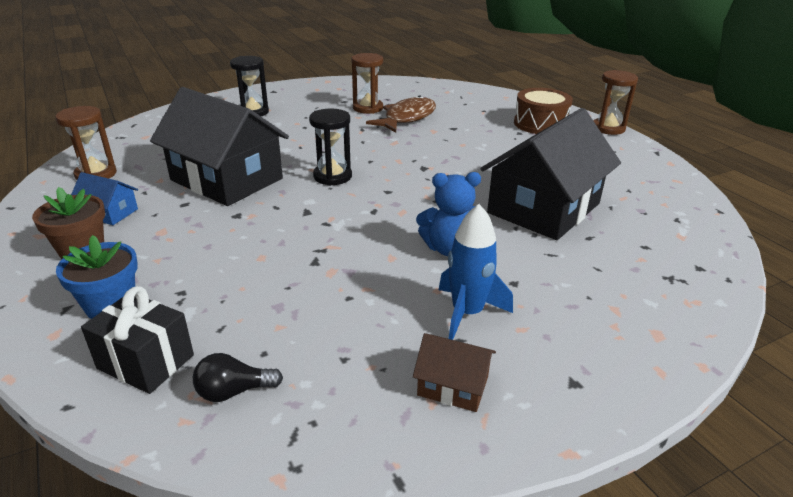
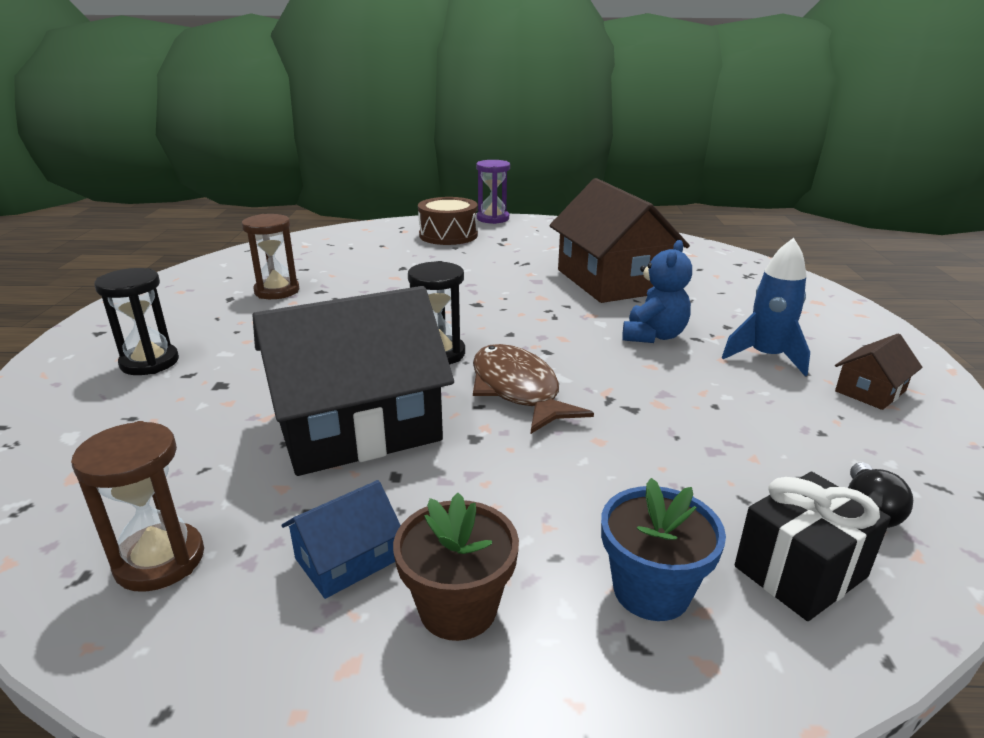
camera: 60 degrees left, 5 degrees down
brown fish [366,95,436,133] -> brown fish moved to [473,344,594,434]
black house [481,108,621,240] -> brown house [550,178,690,303]
brown hourglass [594,70,638,135] -> purple hourglass [476,160,510,224]

